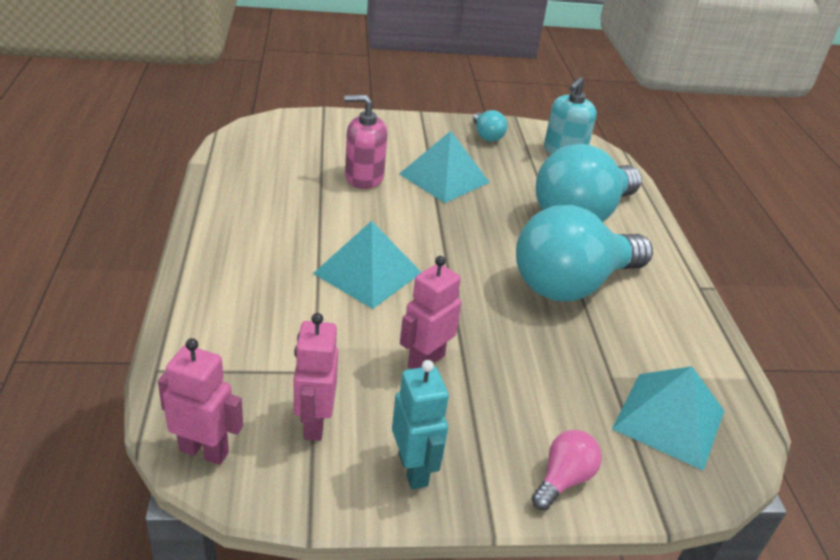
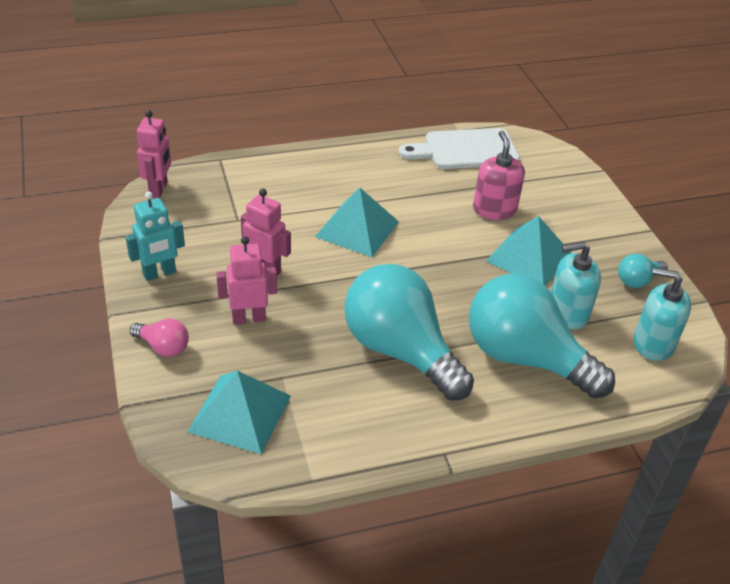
camera: 80 degrees right, 5 degrees up
pink robot [294,313,338,441] -> pink robot moved to [216,236,277,324]
none -> white cutting board [399,128,520,169]
none -> turquoise soap dispenser [551,242,601,329]

